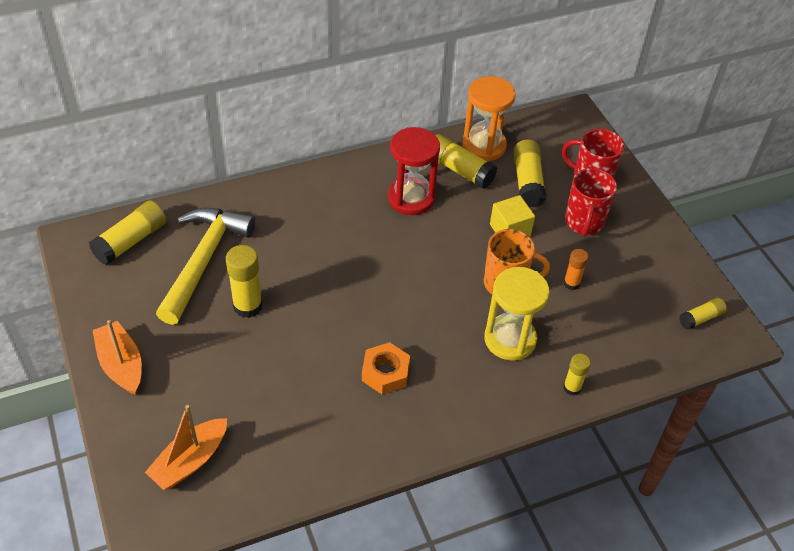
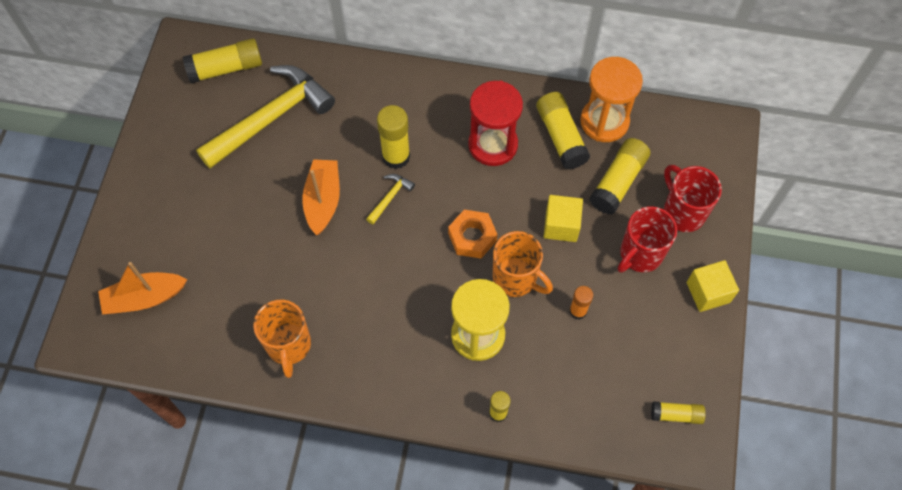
camera: 35 degrees right, 15 degrees up
orange boat [92,320,142,395] -> orange boat moved to [302,159,340,235]
yellow glue stick [226,245,263,318] -> yellow glue stick moved to [377,105,410,169]
orange nut [362,342,410,395] -> orange nut moved to [448,210,497,259]
none -> orange mug [253,300,311,378]
none -> yellow hammer [366,174,415,225]
none -> yellow cube [687,260,739,312]

